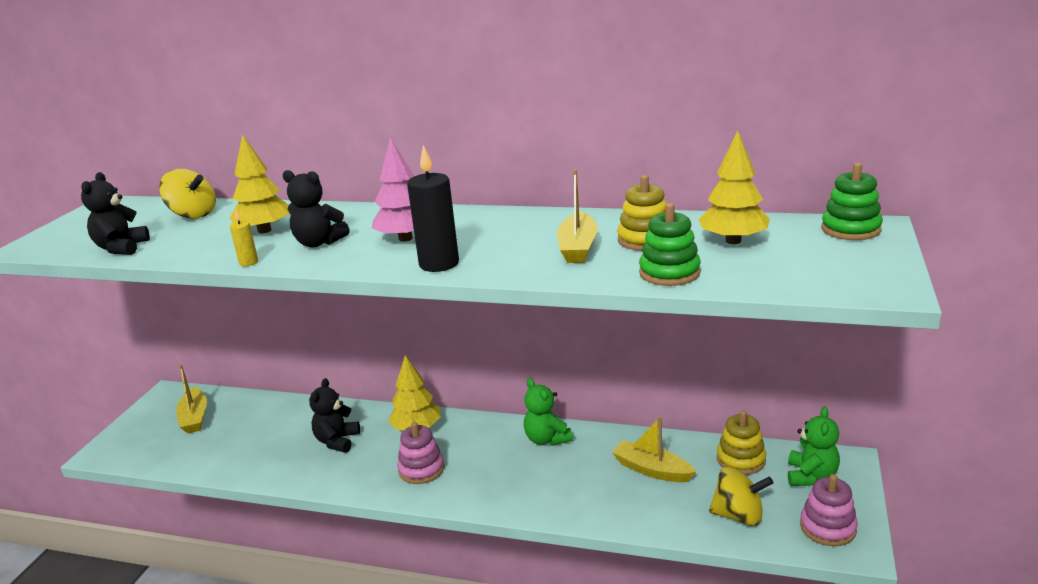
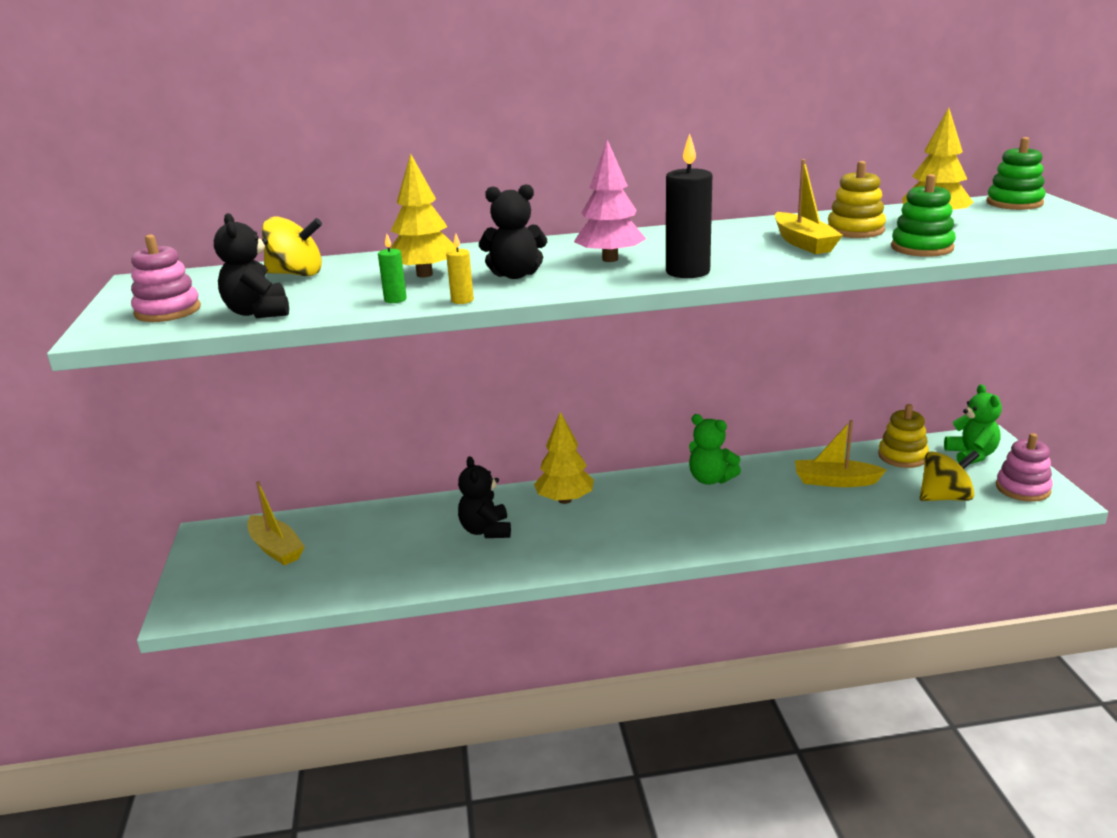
camera: 25 degrees left, 0 degrees up
pink stacking toy [397,422,444,484] -> pink stacking toy moved to [131,234,201,322]
none -> green candle [378,234,407,303]

